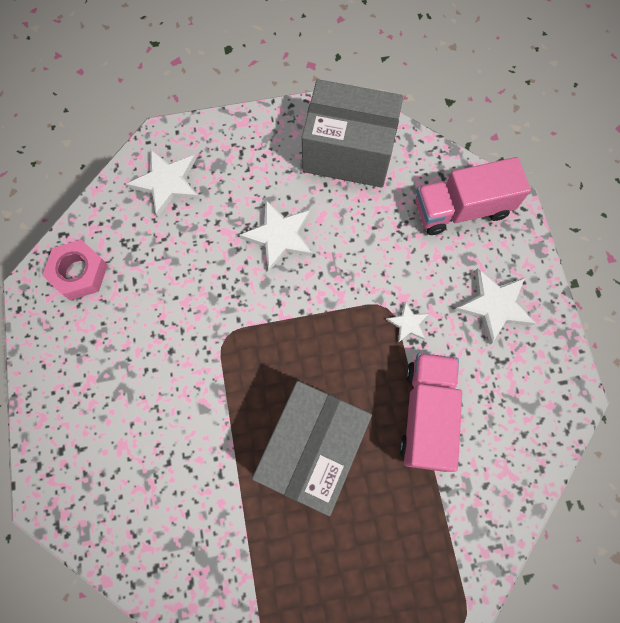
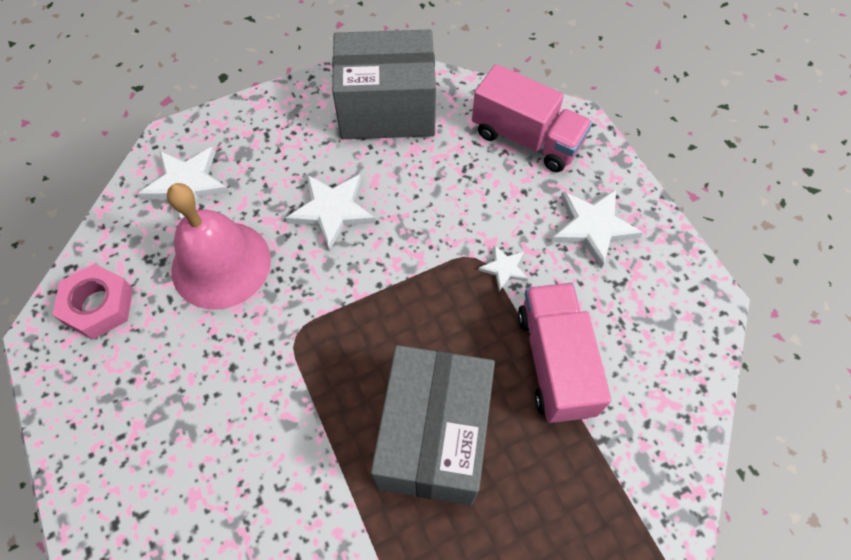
camera: 15 degrees left, 10 degrees down
pink truck [415,157,531,235] -> pink truck turned 120 degrees counterclockwise [472,64,592,172]
none -> pink bell [167,183,271,310]

